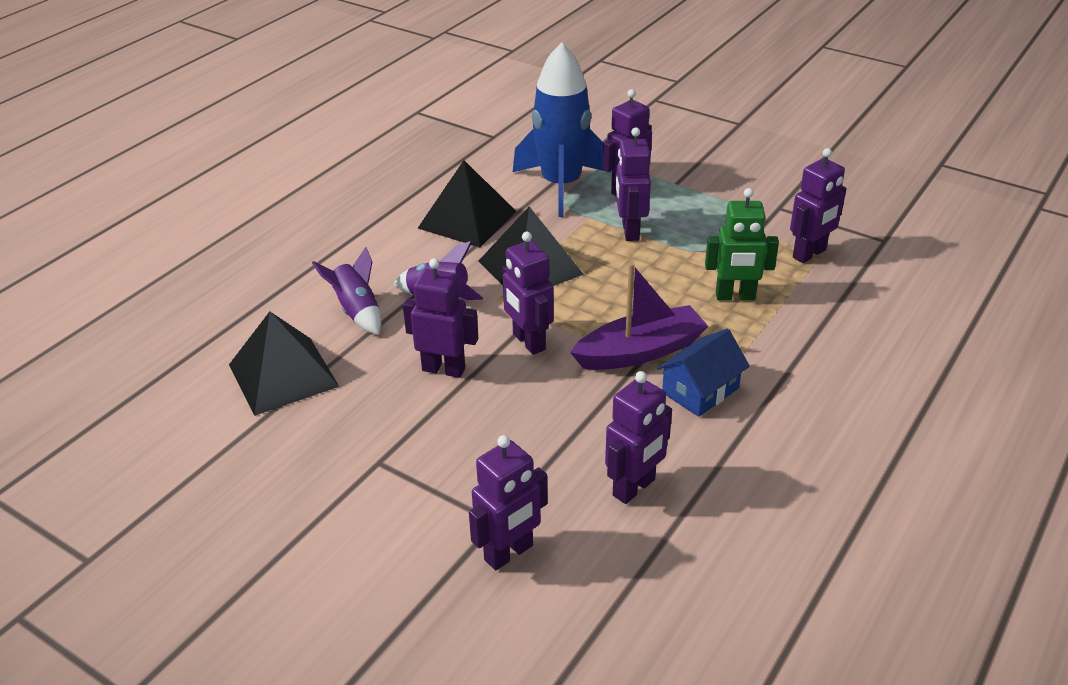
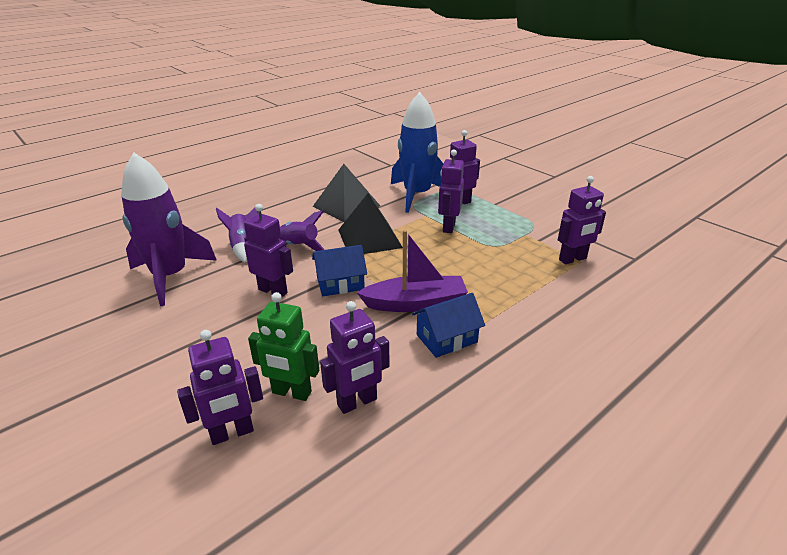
camera: 15 degrees right, 5 degrees down
black pyramid [229,311,339,416] -> purple rocket [121,153,217,306]
purple robot [502,232,554,355] -> blue house [312,245,367,296]
green robot [705,188,779,301] -> green robot moved to [248,292,319,401]

